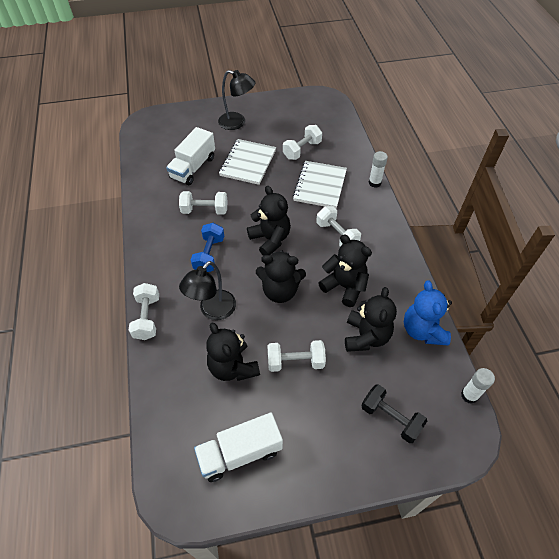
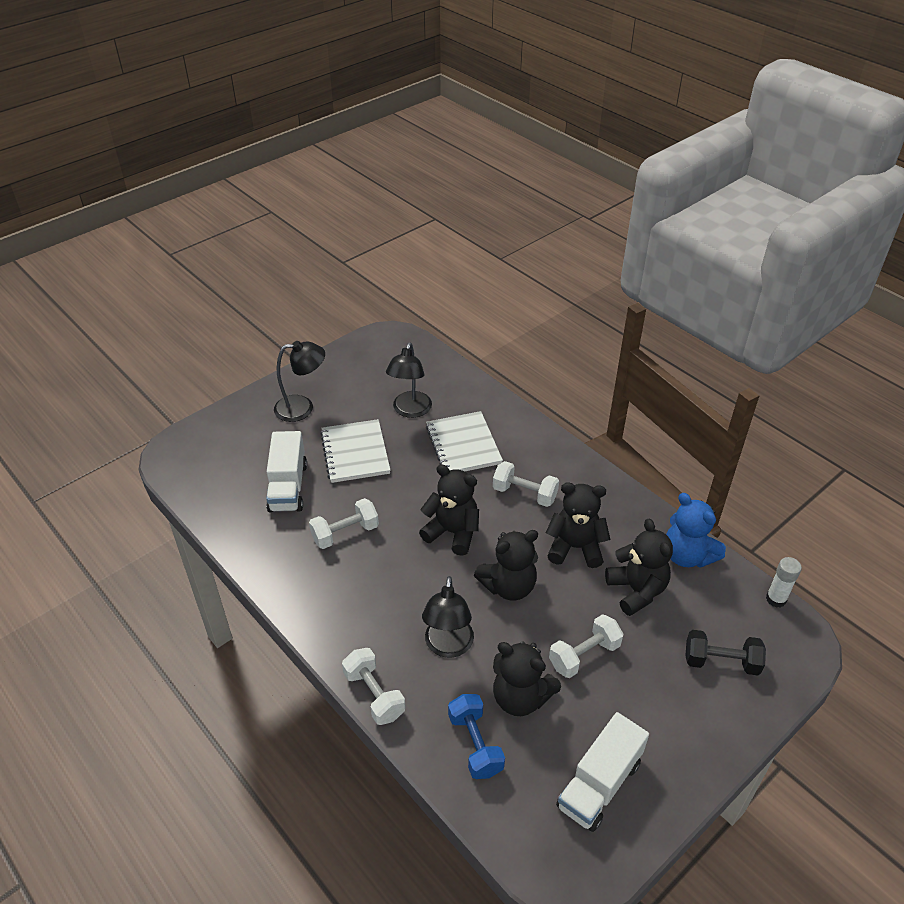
camera: 30 degrees left, 10 degrees down
blue dumbbell [191,223,224,272] -> blue dumbbell moved to [448,694,505,779]
white dumbbell [283,125,322,160] -> black lamp [386,342,432,418]
white glue stick [369,151,388,188] -> none

